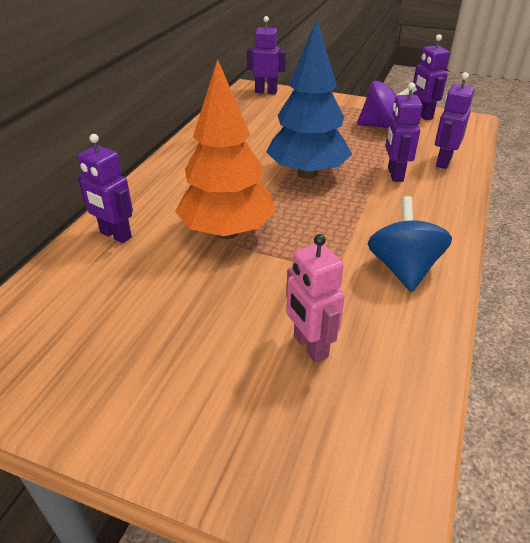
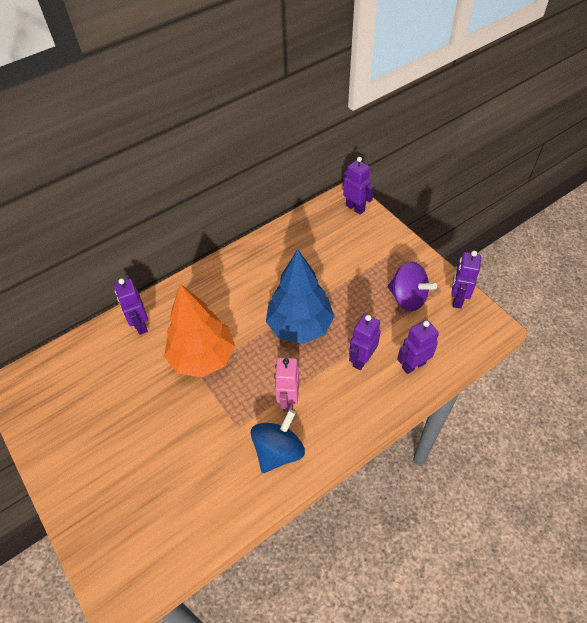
camera: 35 degrees right, 15 degrees up
pink robot [286,234,345,363] -> pink robot moved to [274,357,299,412]

